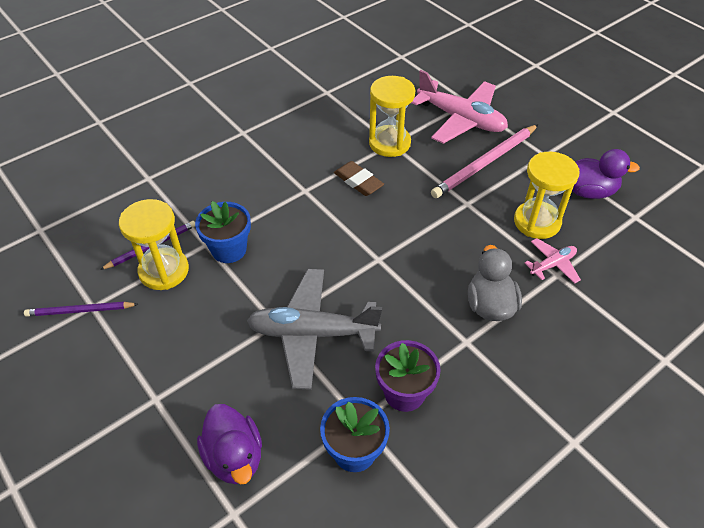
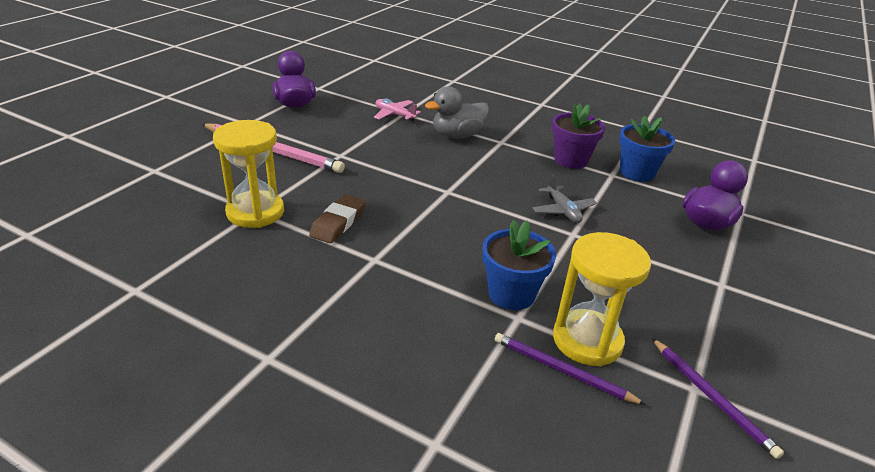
camera: 115 degrees left, 15 degrees down
grey plane [247,269,382,390] -> grey plane [532,174,597,223], size x0.49
pink plane [411,70,508,144] -> none
yellow hourglass [514,152,579,239] -> none

